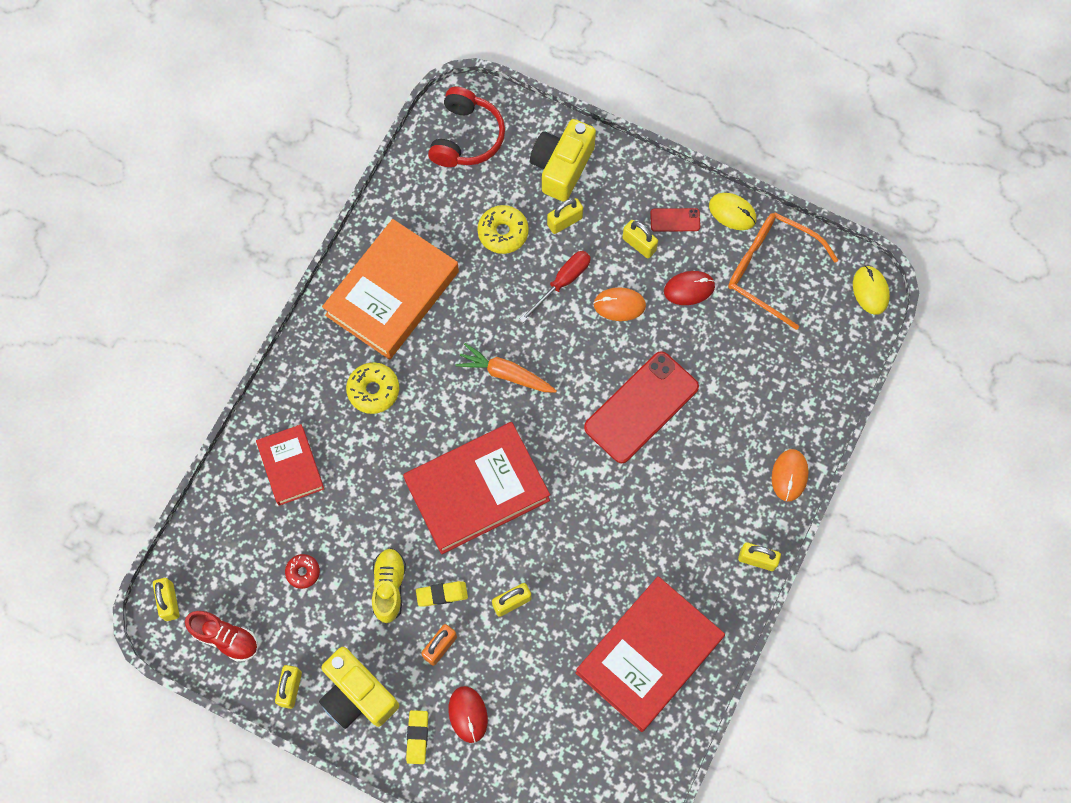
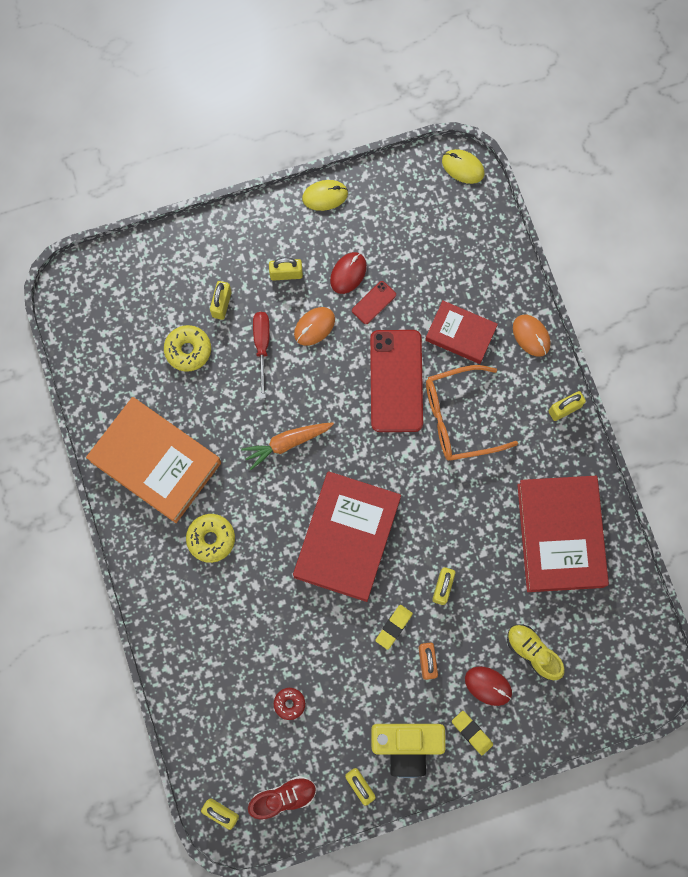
camera: 45 degrees left, 5 degrees up
red book [256,424,324,506] -> red book moved to [425,301,498,364]
orange book [322,219,459,360] -> orange book turned 45 degrees counterclockwise [86,397,221,523]
yellow shoe [372,548,406,623] -> yellow shoe moved to [507,624,565,680]
red headphones [428,87,505,167] -> none
yellow camera [530,119,596,202] -> none
red phone [650,208,700,232] -> red phone moved to [352,281,396,324]
orange glasses [728,213,838,330] -> orange glasses moved to [426,365,518,461]

